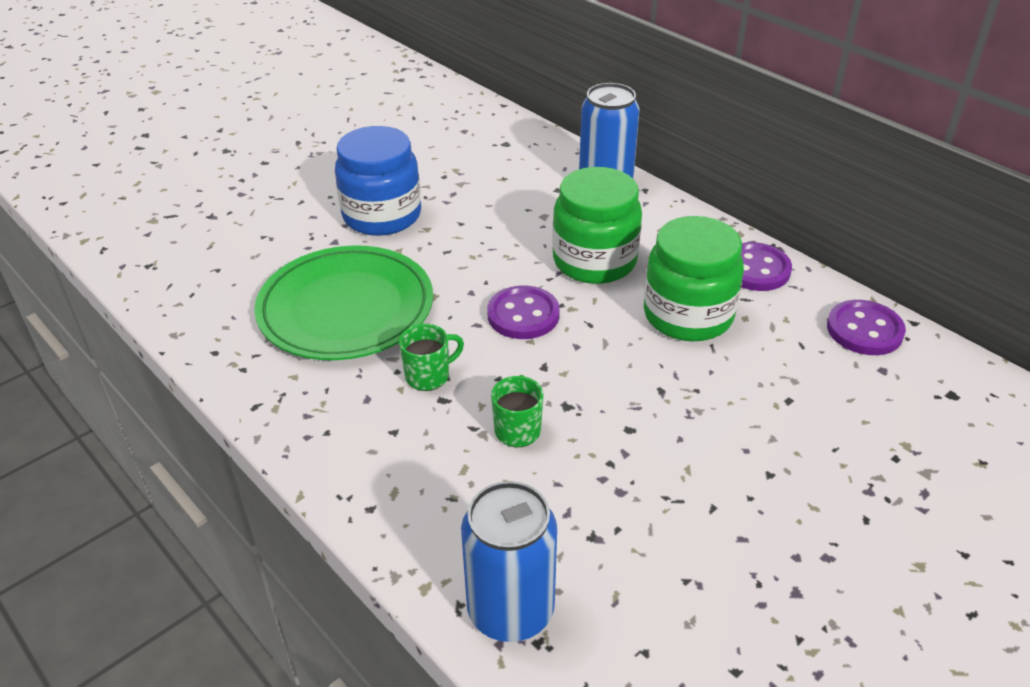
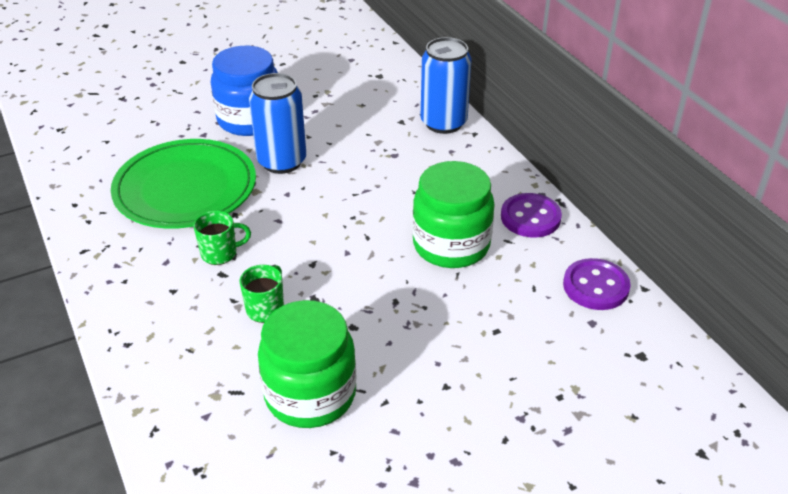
camera: 15 degrees right, 0 degrees up
blue can [461,481,557,642] -> blue can moved to [249,73,306,174]
purple button [487,285,560,339] -> none
green jar [552,167,642,284] -> green jar moved to [258,300,356,428]

